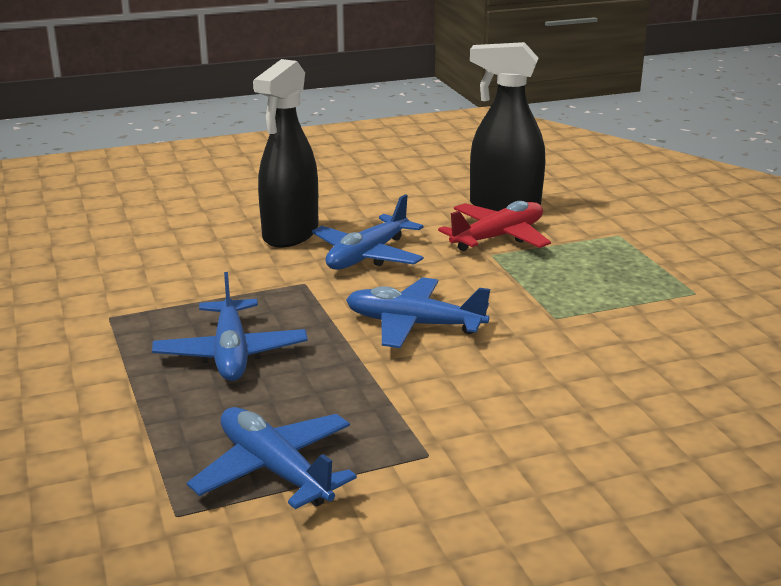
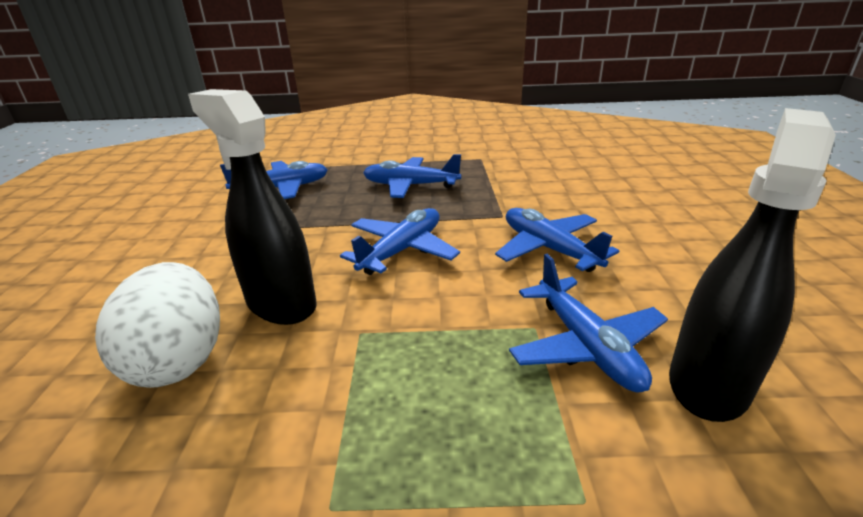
camera: 110 degrees right, 5 degrees up
black spray bottle [253,59,318,248] -> black spray bottle moved to [188,89,317,325]
red plane [438,201,551,251] -> blue plane [509,254,668,393]
none -> white egg [95,262,220,388]

